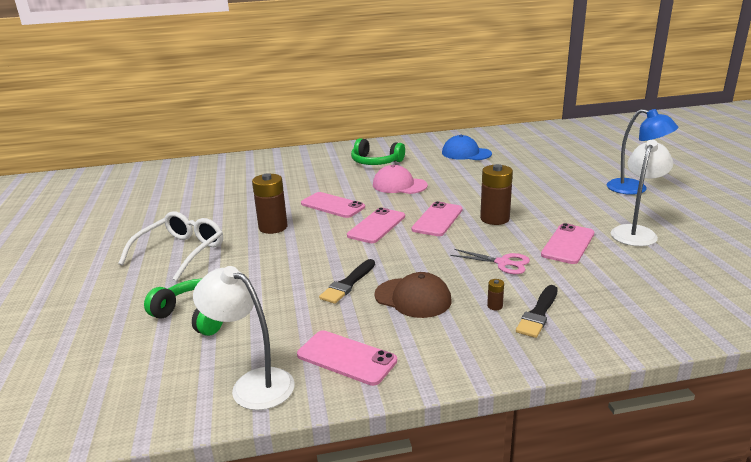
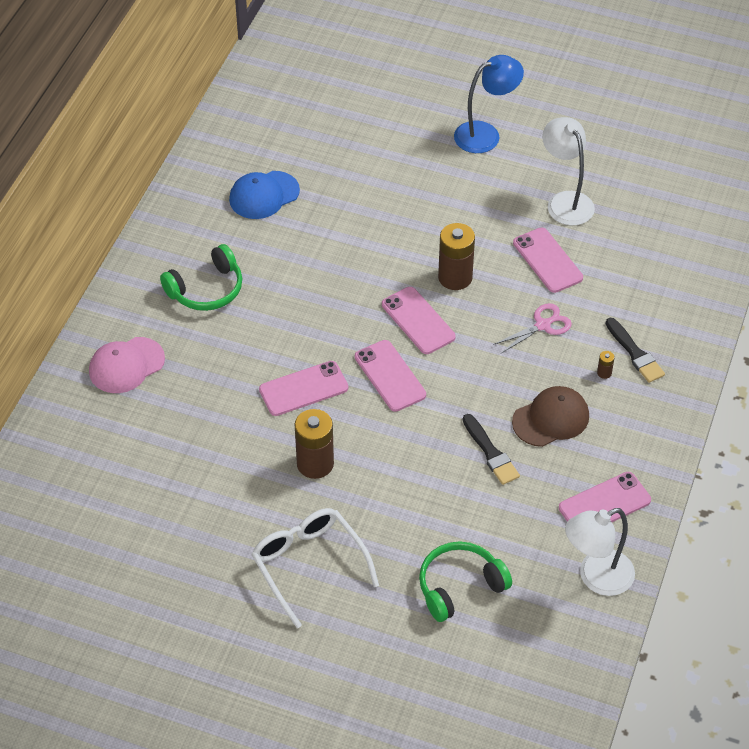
camera: 60 degrees left, 25 degrees up
pink cap [373,165,428,194] -> pink cap moved to [89,337,165,393]

